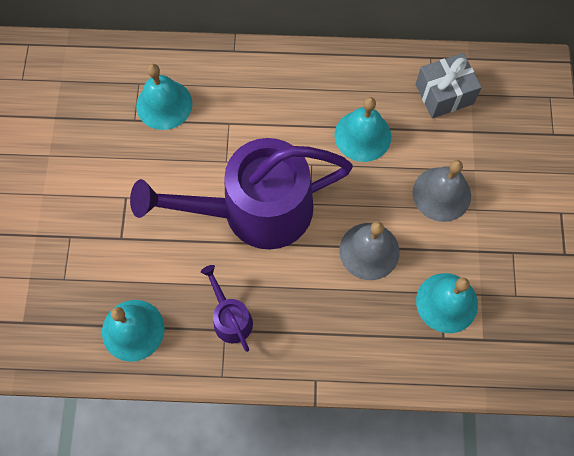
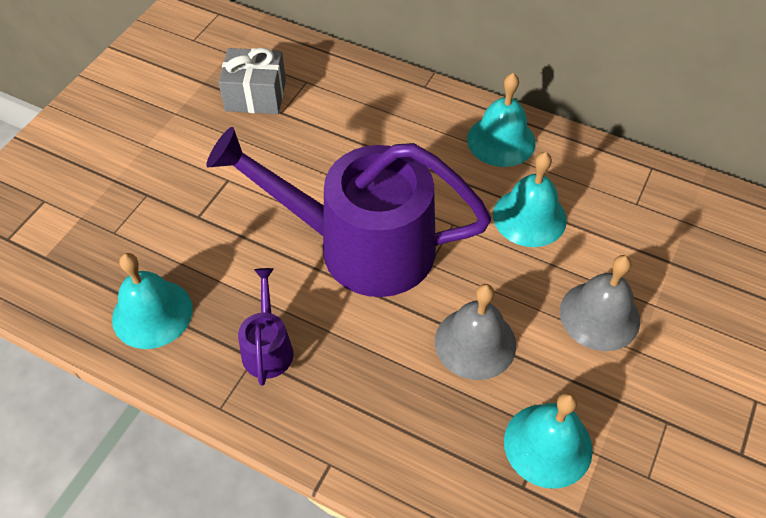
camera: 25 degrees right, 15 degrees down
turquoise bell [136,64,193,130] -> turquoise bell moved to [467,73,536,167]
grey gift [415,53,482,118] -> grey gift moved to [219,48,286,114]

